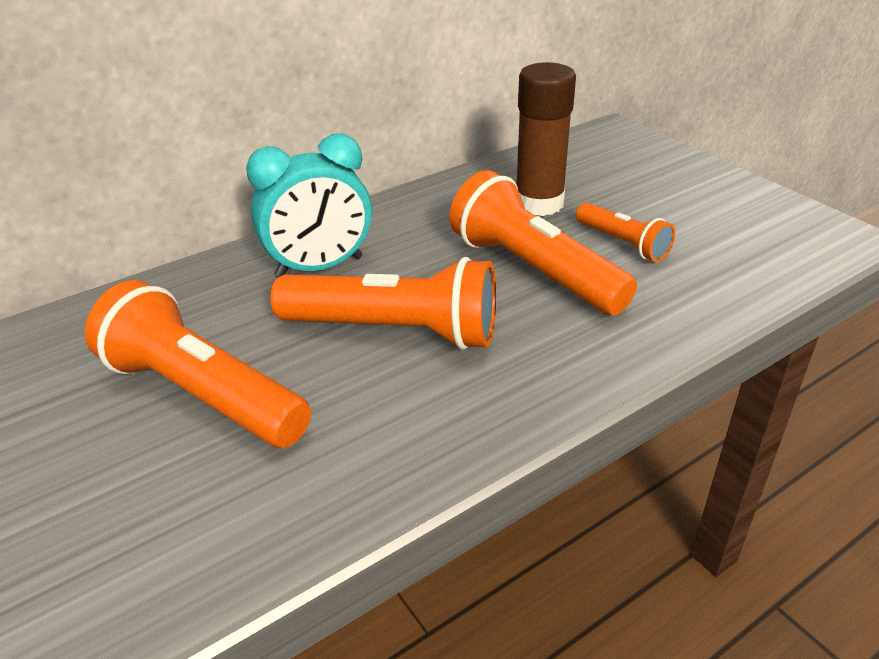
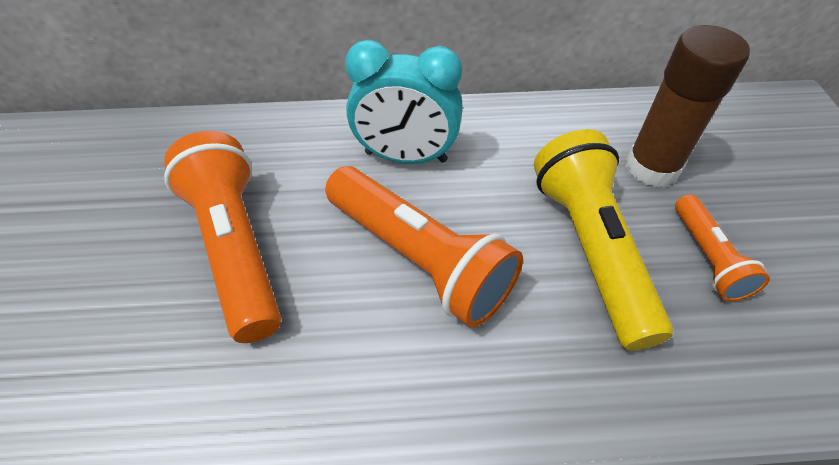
camera: 30 degrees right, 15 degrees up
orange flashlight [449,170,637,316] -> yellow flashlight [534,129,673,351]

